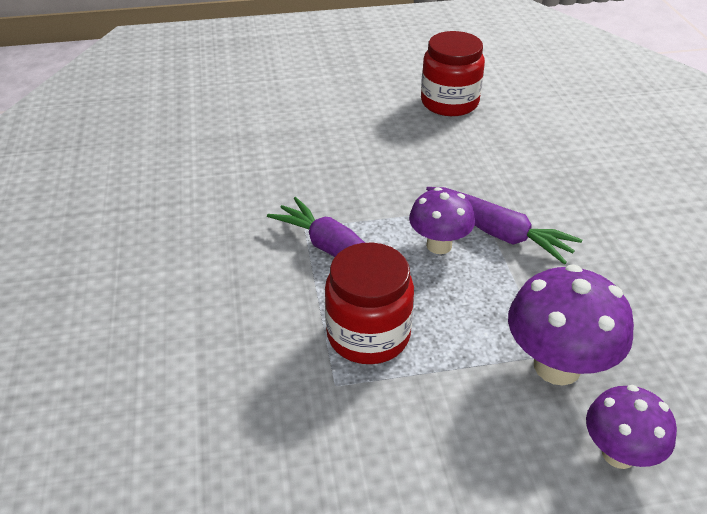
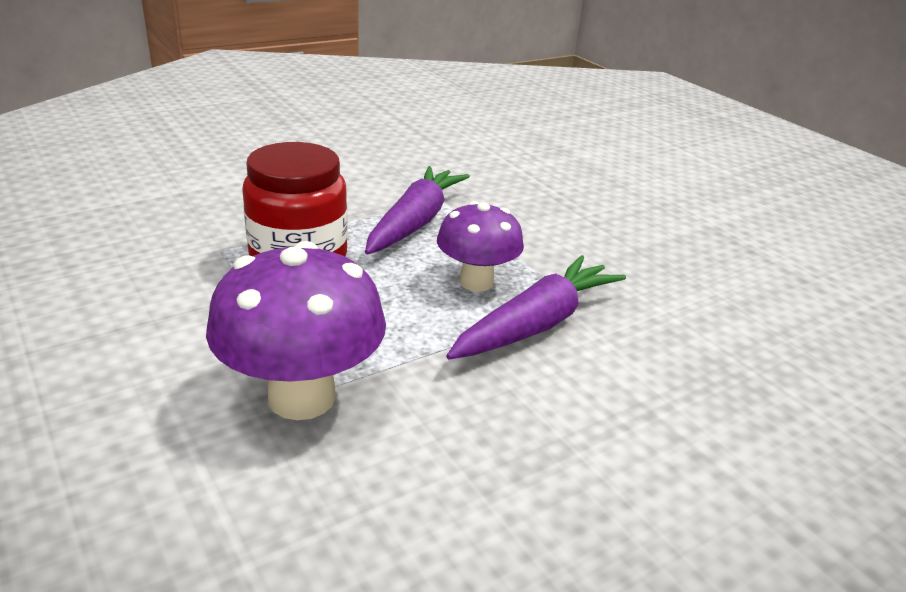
camera: 65 degrees right, 10 degrees down
red jar [421,31,485,116] -> none
purple carrot [426,187,582,265] -> purple carrot turned 150 degrees counterclockwise [446,255,626,360]
purple mushroom [586,385,677,469] -> none

